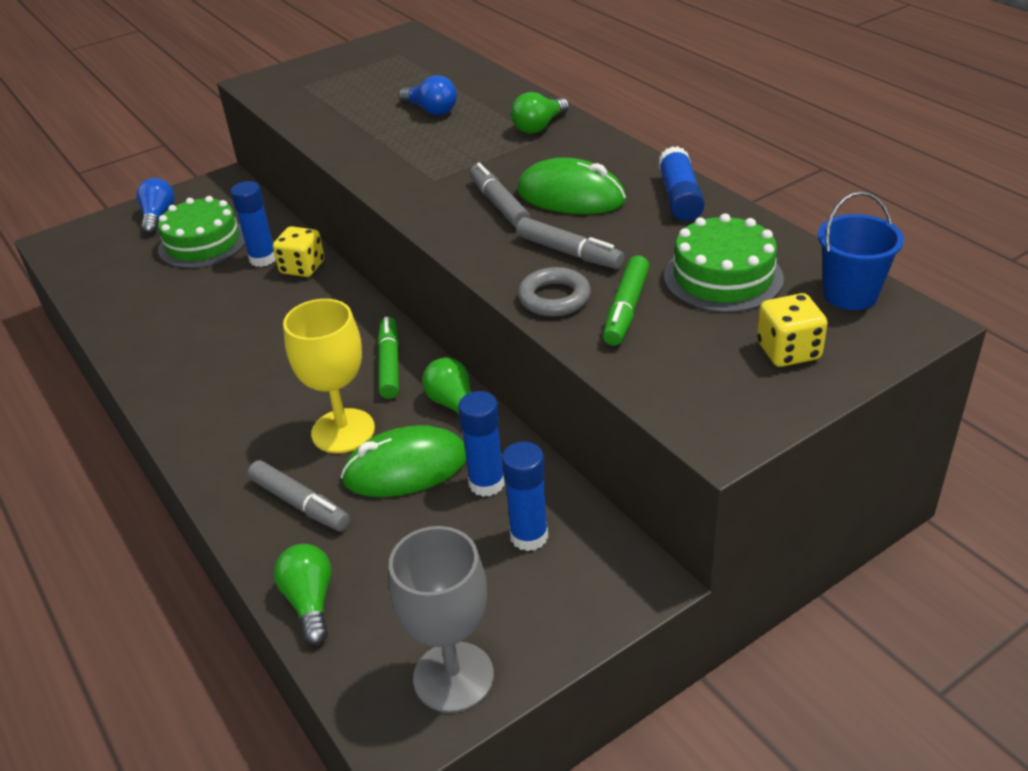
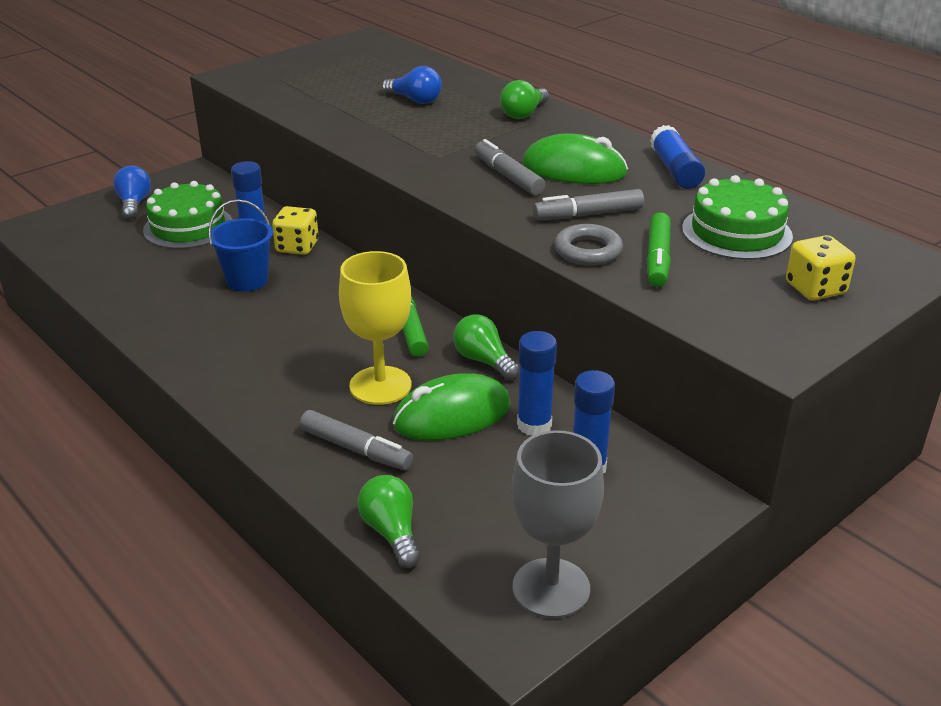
camera: 10 degrees left, 5 degrees down
grey marker [516,217,625,269] -> grey marker turned 135 degrees clockwise [533,189,644,220]
blue bucket [818,192,904,310] -> blue bucket moved to [208,199,273,292]

